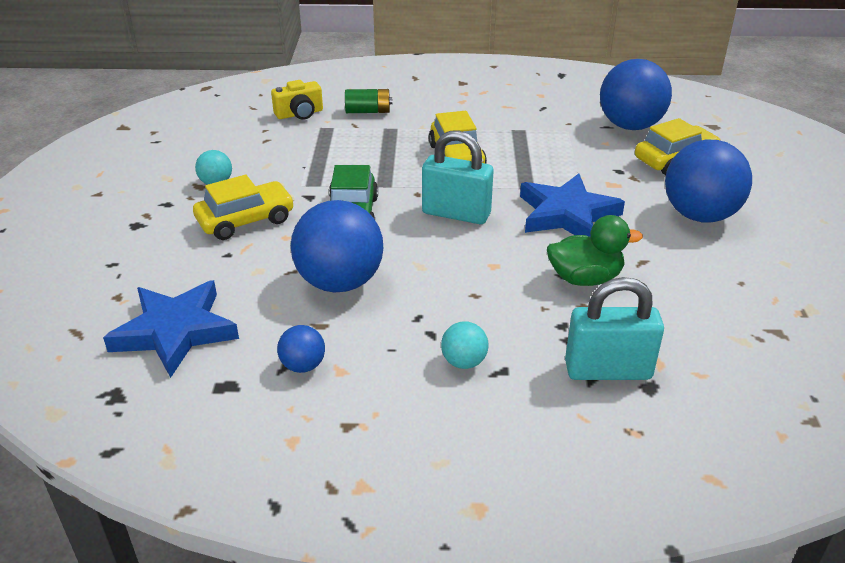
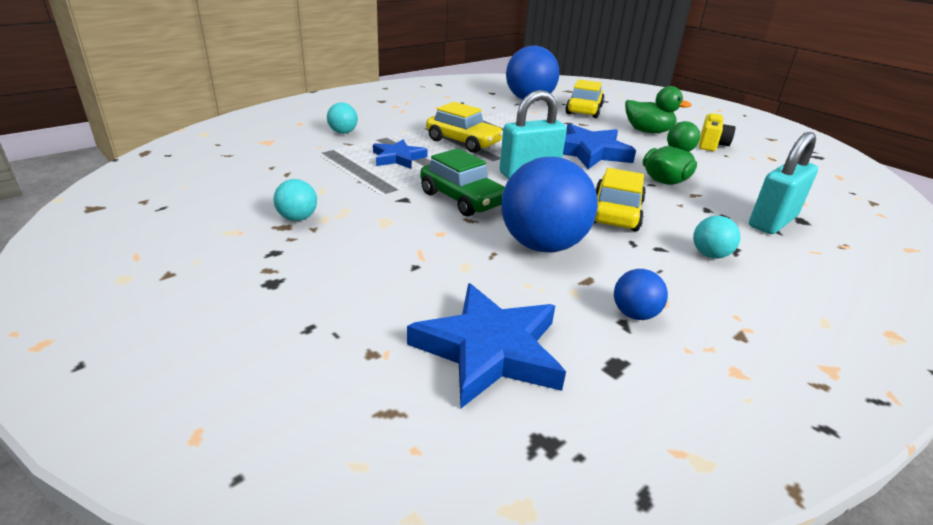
camera: 45 degrees left, 5 degrees down
yellow car [193,175,295,240] -> yellow car moved to [594,168,646,231]
yellow camera [271,80,323,120] -> yellow camera moved to [699,113,736,151]
green battery [345,89,392,113] -> turquoise ball [327,102,358,134]
blue ball [665,140,752,223] -> green duck [625,86,692,133]
none -> blue star [373,139,428,169]

